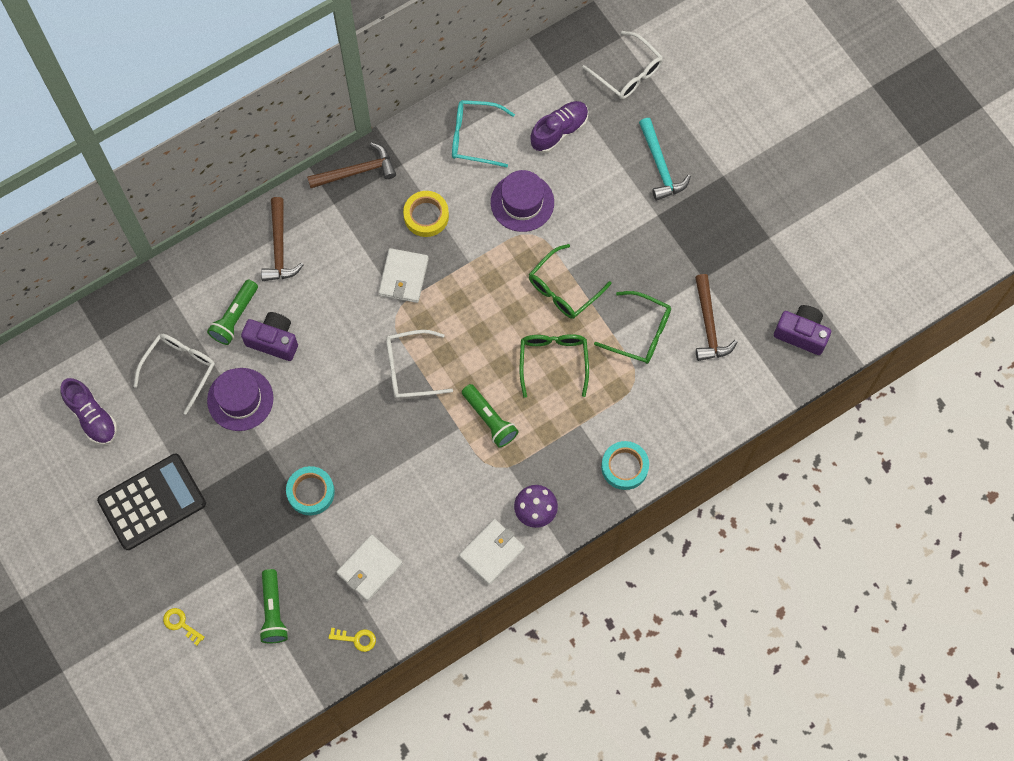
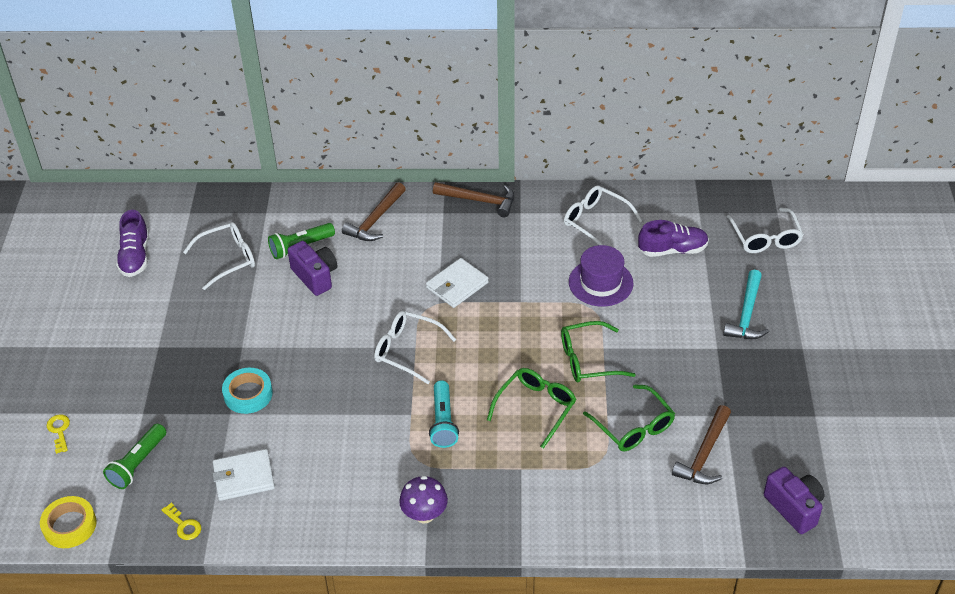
camera: 35 degrees right, 25 degrees down
black calculator [97,454,206,550] -> none
purple hat [207,368,274,431] -> none
yellow tape [403,191,449,237] -> yellow tape moved to [40,496,97,548]
turquoise glasses [452,100,515,167] -> white glasses [564,185,642,245]
white wallet [459,519,525,585] -> none
green flashlight [462,384,518,448] -> turquoise flashlight [429,380,459,448]
turquoise tape [601,441,649,490] -> none

